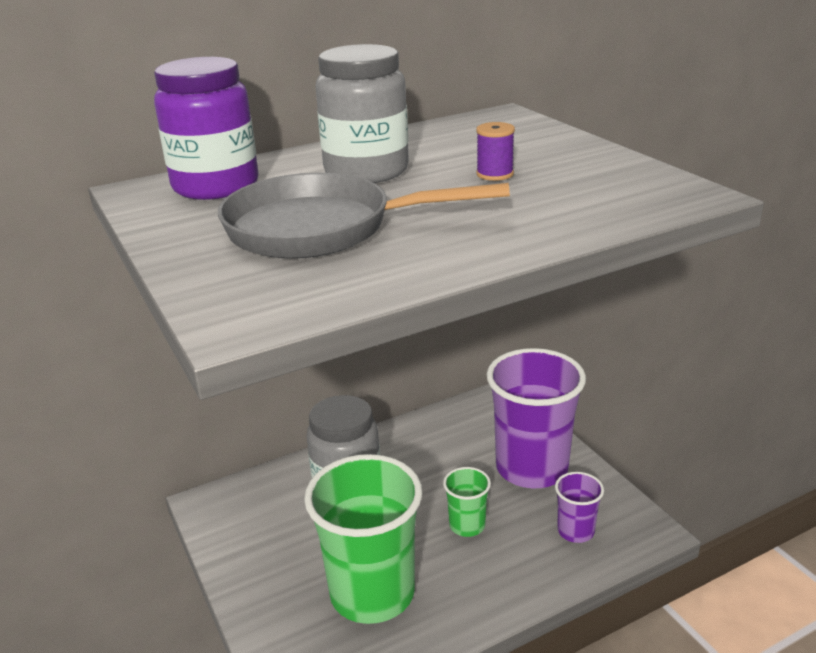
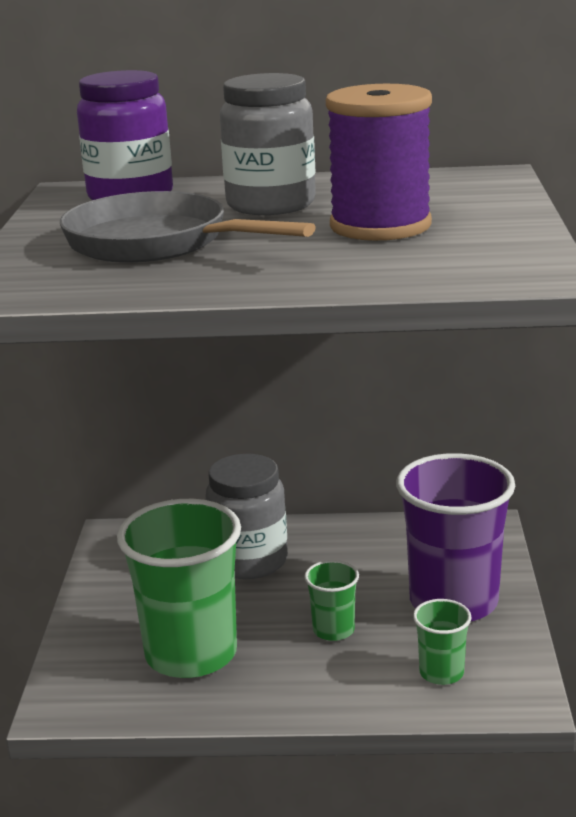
camera: 30 degrees right, 5 degrees down
purple spool [476,122,515,181] -> purple spool [326,84,432,241], size x2.47
purple cup [555,472,604,543] -> green cup [413,599,472,685]

